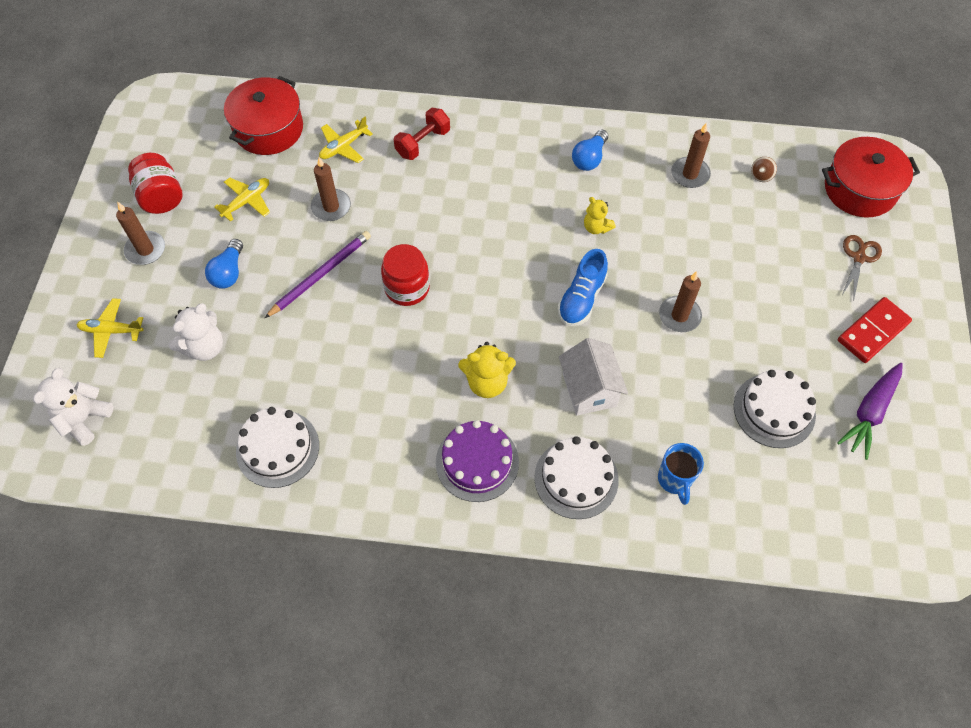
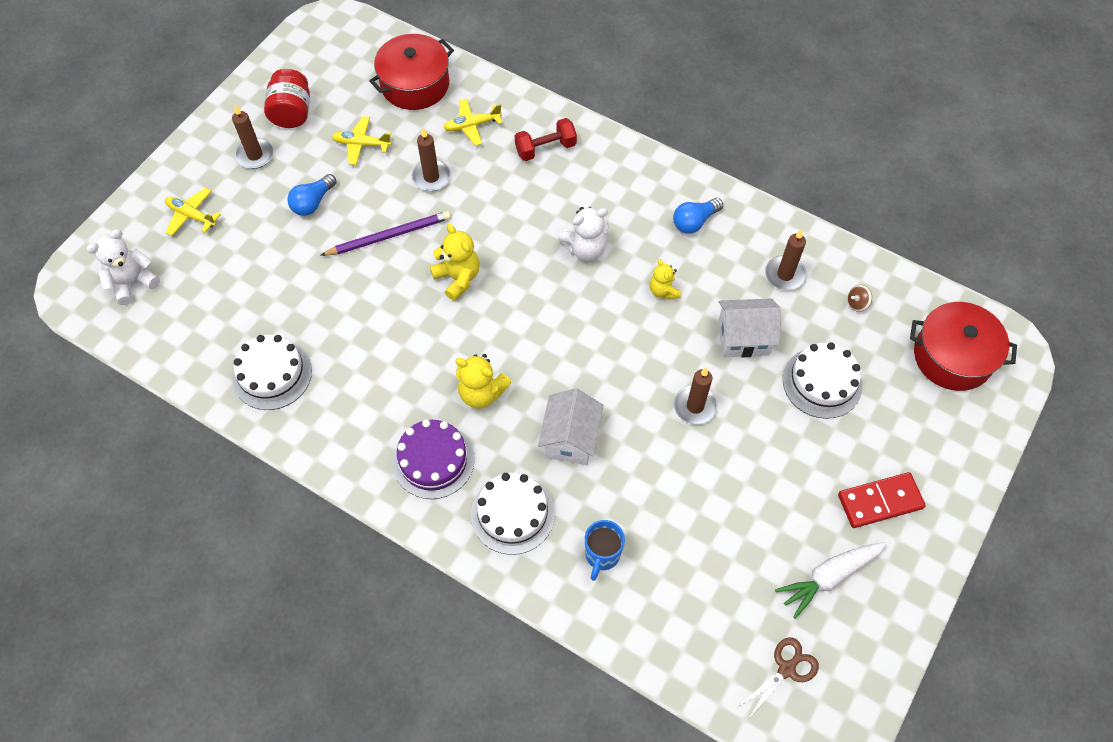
camera: 25 degrees right, 0 degrees up
white teddy bear [169,304,223,361] -> white teddy bear moved to [558,207,609,261]
yellow plane [214,177,270,222] -> yellow plane turned 150 degrees counterclockwise [332,116,391,165]
red jar [381,244,430,306] -> yellow teddy bear [430,224,480,301]
blue shoe [558,249,608,326] -> none
white cake [734,370,816,448] -> white cake moved to [783,342,862,419]
purple carrot [837,363,903,460] -> white carrot [775,542,887,619]
brown scissors [842,235,882,298] -> brown scissors moved to [738,638,819,719]
none -> white house [718,298,781,357]

